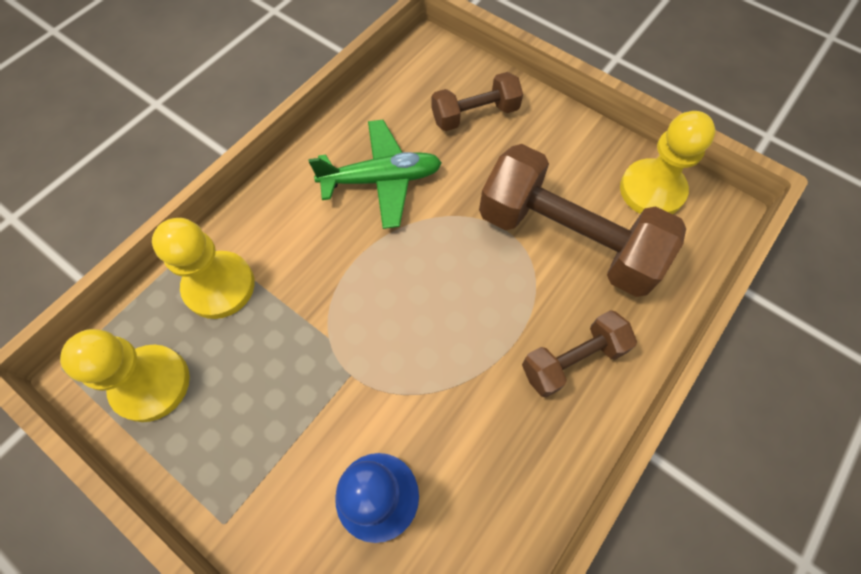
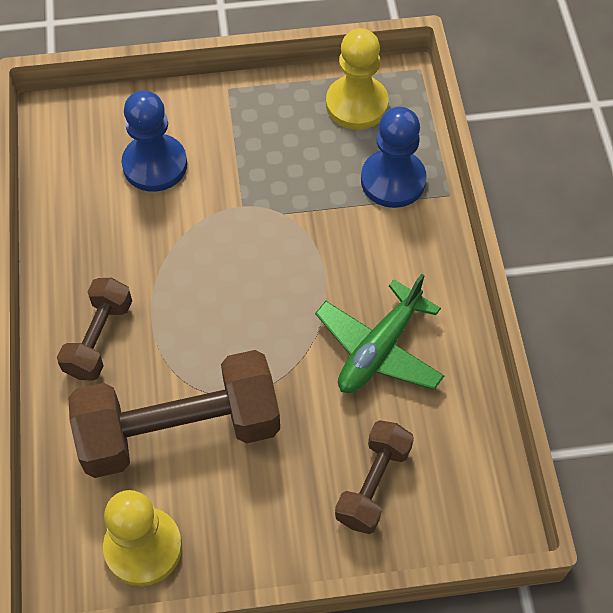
camera: 135 degrees right, 5 degrees down
yellow pawn [152,218,255,319] -> blue pawn [361,107,427,208]

